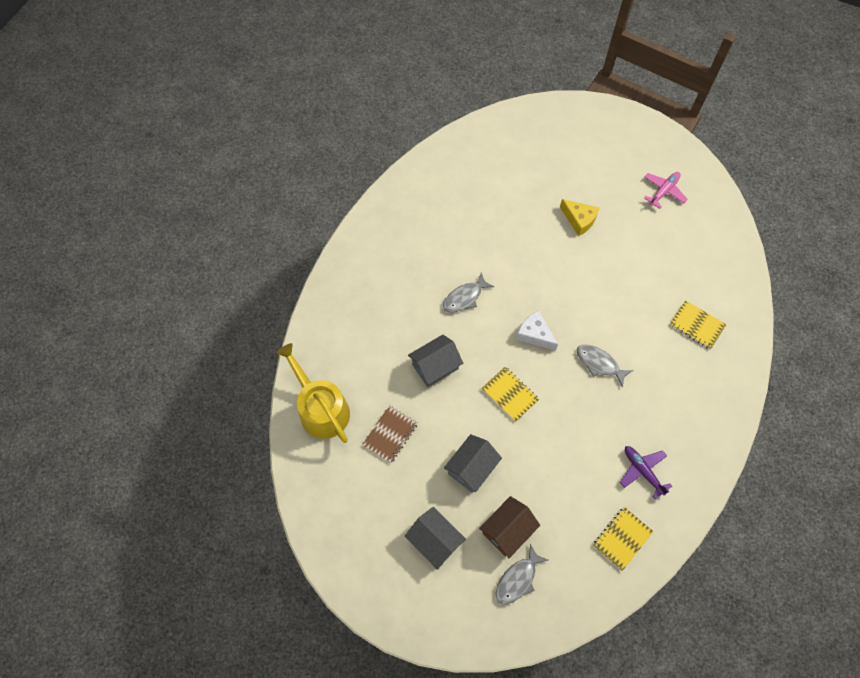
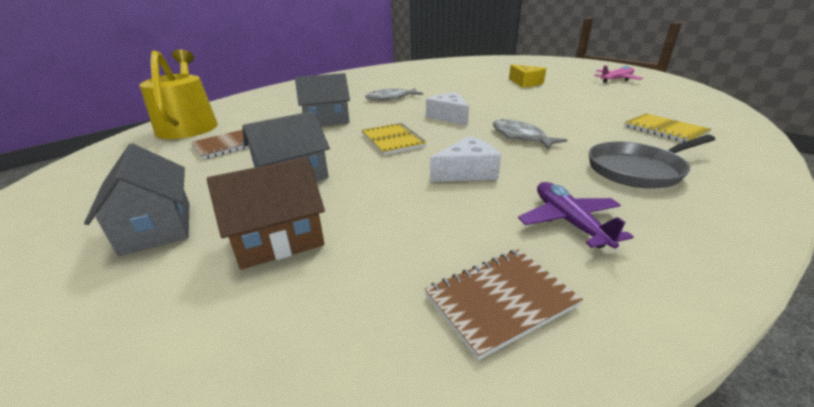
camera: 20 degrees right, 35 degrees down
grey fish [496,544,548,605] -> none
yellow notebook [593,507,653,571] -> brown notebook [425,249,583,360]
none -> white cheese [430,136,501,182]
none -> grey pan [589,135,715,188]

